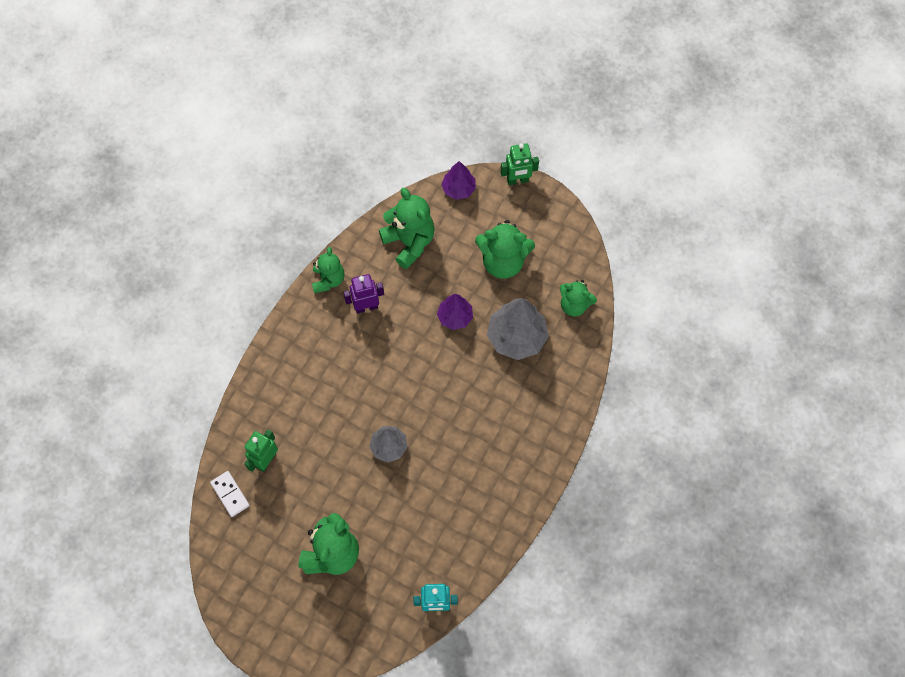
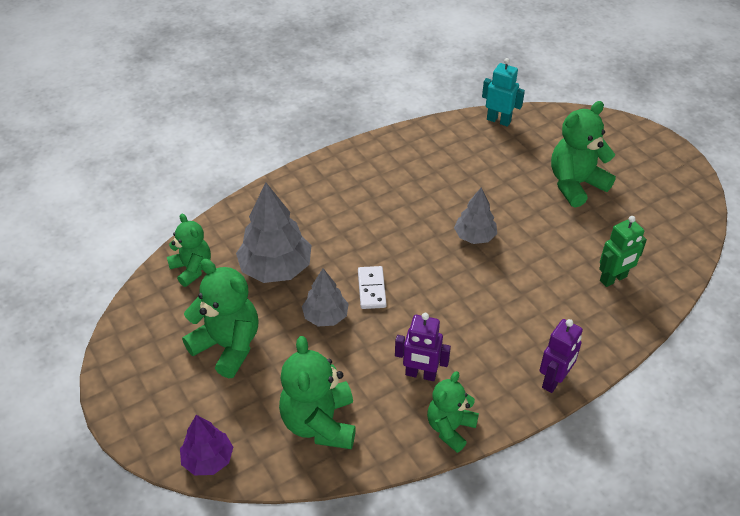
camera: 150 degrees left, 20 degrees down
white domino [210,471,250,517] -> white domino moved to [358,266,387,309]
purple tree [437,294,473,330] -> grey tree [302,268,349,326]
green robot [500,143,539,185] -> none
none -> purple robot [540,319,583,393]

